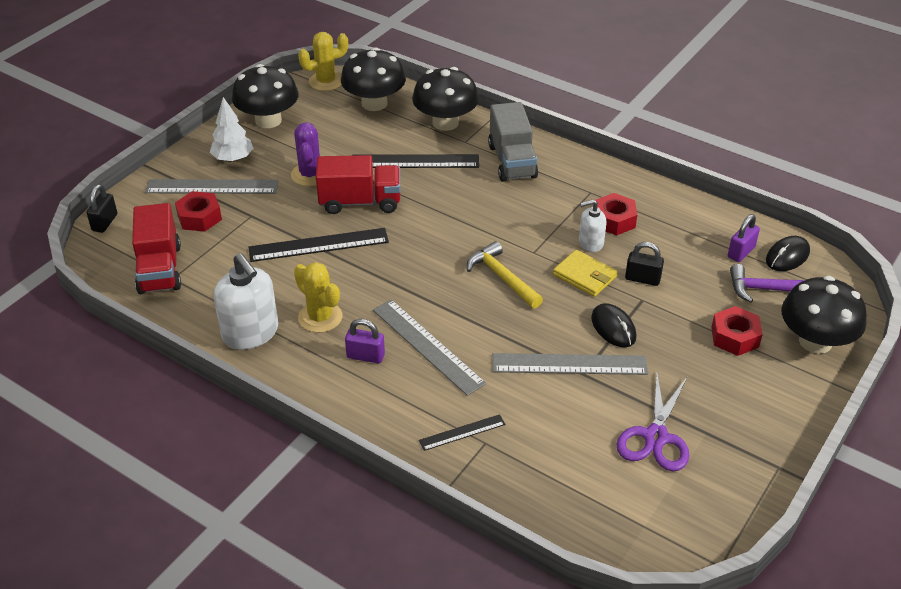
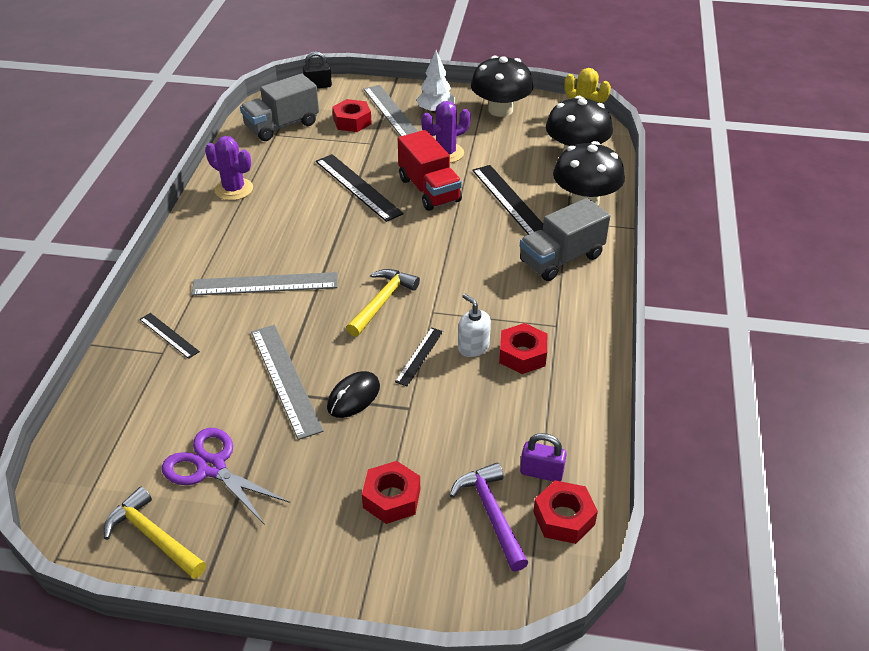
camera: 65 degrees right, 0 degrees up
red truck [132,203,181,294] -> grey truck [240,73,319,141]
white soap dispenser [214,253,278,350] -> purple cactus [205,136,253,201]
yellow cactus [294,262,342,333] -> none
purple padlock [345,319,385,363] -> none
grey ruler [373,299,486,396] -> grey ruler turned 60 degrees clockwise [191,272,337,296]
yellow wallet [553,250,617,297] -> black ruler [395,327,443,386]
purple scissors [616,372,689,471] -> purple scissors turned 45 degrees clockwise [162,428,290,525]
black padlock [625,242,664,286] -> none
black mouse [766,236,810,271] -> red nut [533,480,598,544]
black mushroom [782,276,867,354] -> none
none -> yellow hammer [104,487,206,579]

